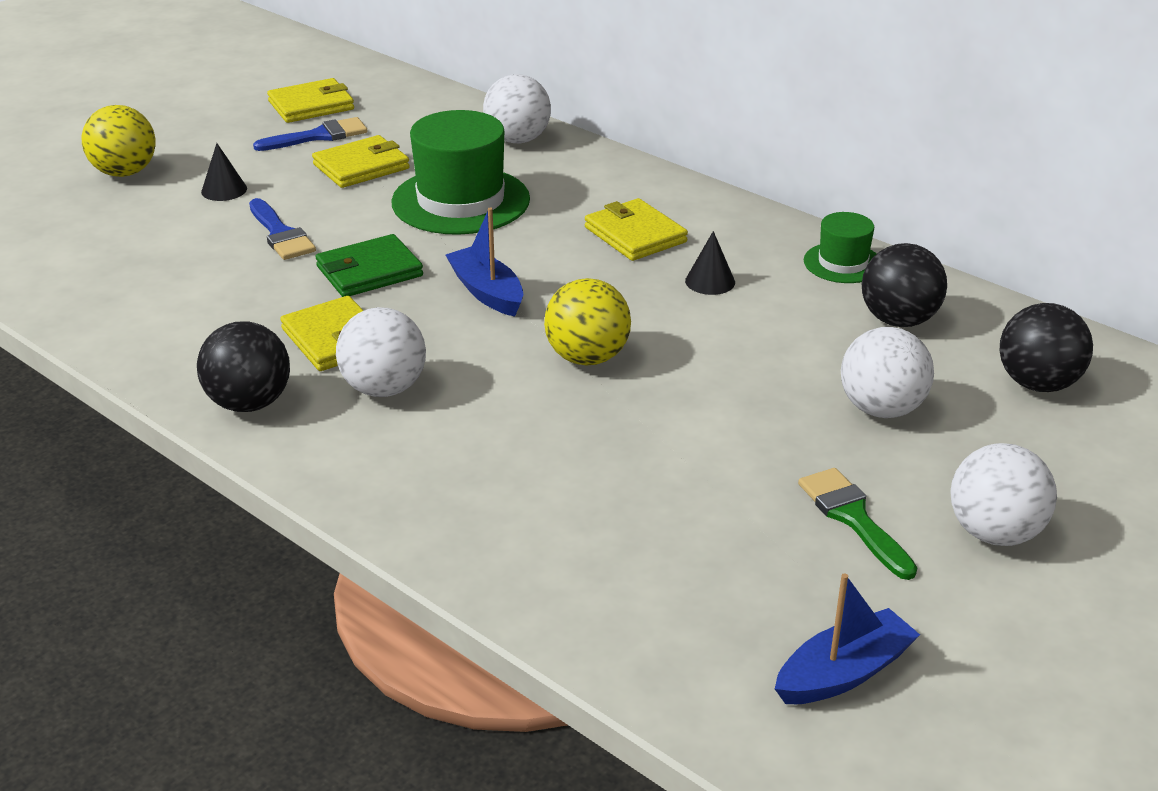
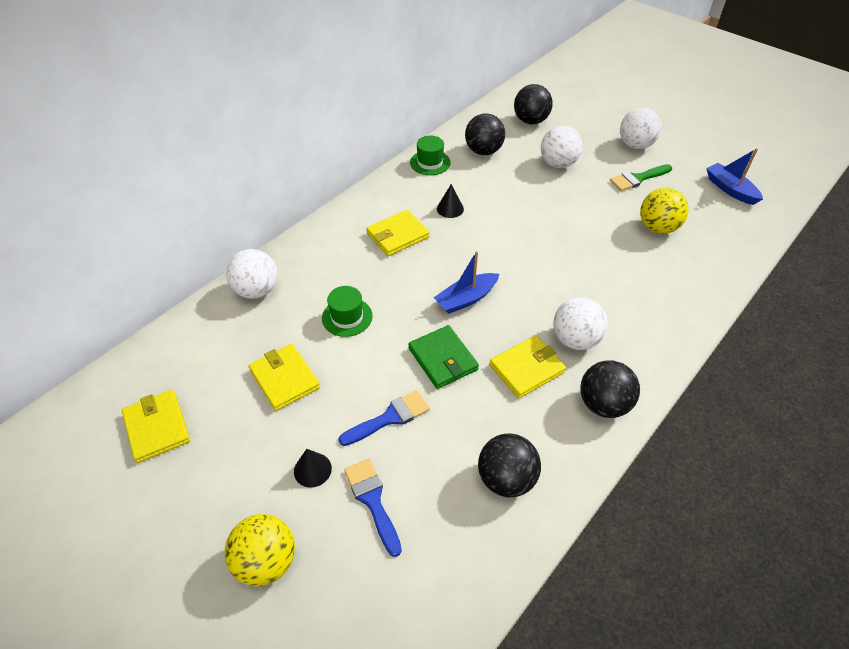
camera: 90 degrees left, 15 degrees up
blue brush [253,117,367,151] -> blue brush moved to [344,459,402,557]
green hat [391,110,530,235] -> green hat [322,286,373,337], size x0.53
yellow ball [544,278,631,366] -> yellow ball moved to [640,188,689,234]
none -> black ball [478,433,541,497]

